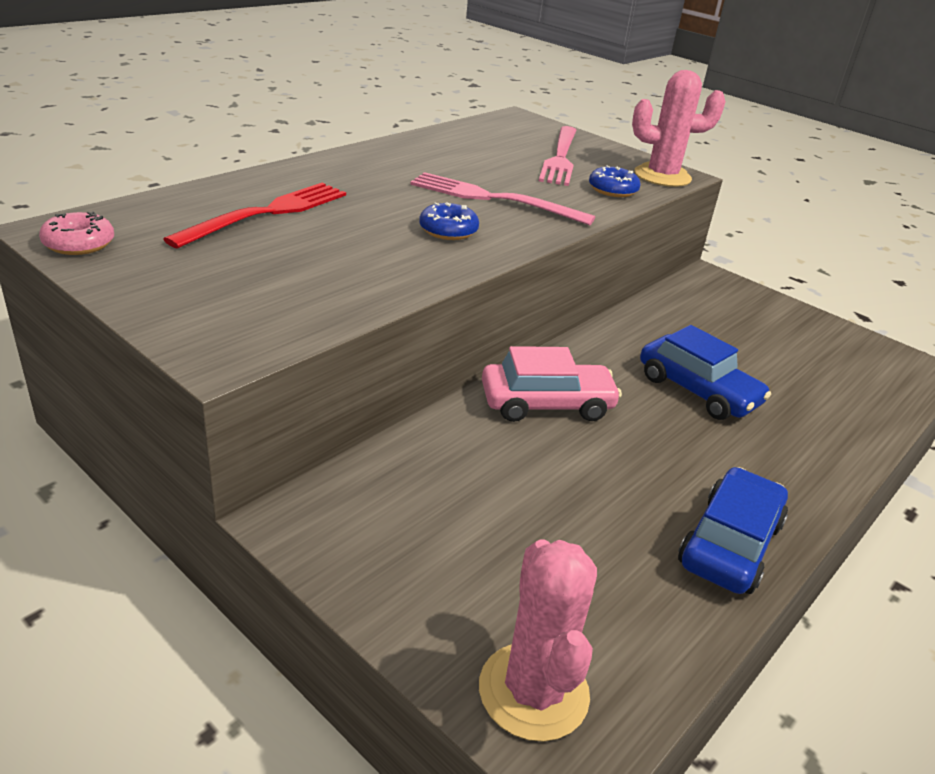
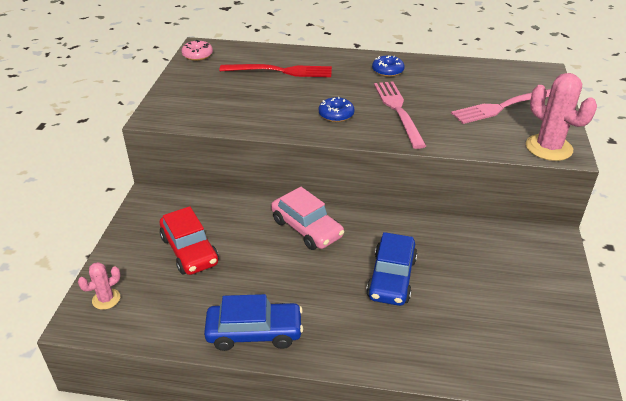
camera: 60 degrees right, 5 degrees up
pink cactus [479,540,597,742] -> pink cactus [78,262,121,310], size x0.55
blue donut [589,165,641,197] -> blue donut moved to [372,56,405,77]
none -> red car [160,206,219,275]

